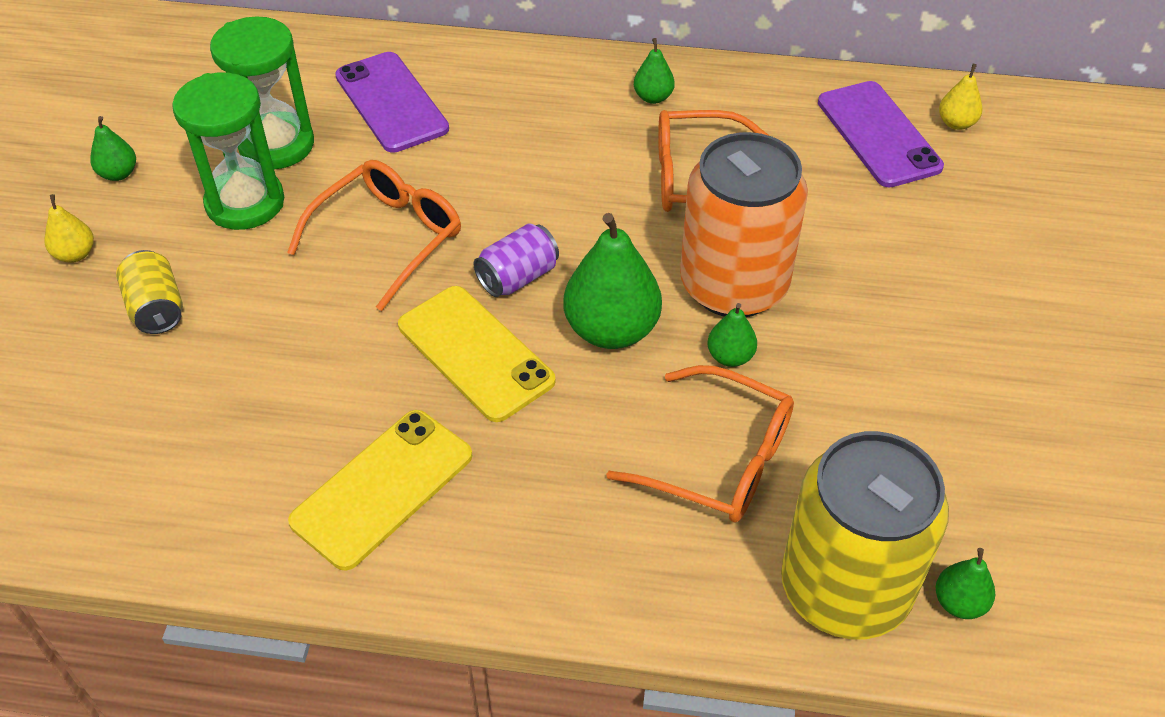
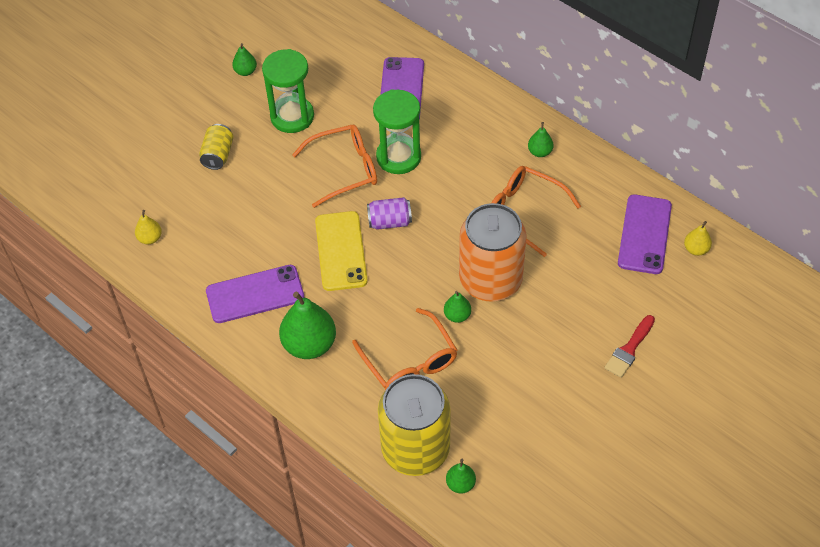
camera: 35 degrees right, 5 degrees up
yellow pear [44,194,94,263] -> yellow pear moved to [135,210,162,245]
green hourglass [210,16,314,169] -> green hourglass moved to [373,90,421,174]
yellow phone [288,410,472,571] -> purple phone [206,265,304,323]
green pear [563,213,662,349] -> green pear moved to [279,292,336,359]
none -> red brush [605,315,655,378]

